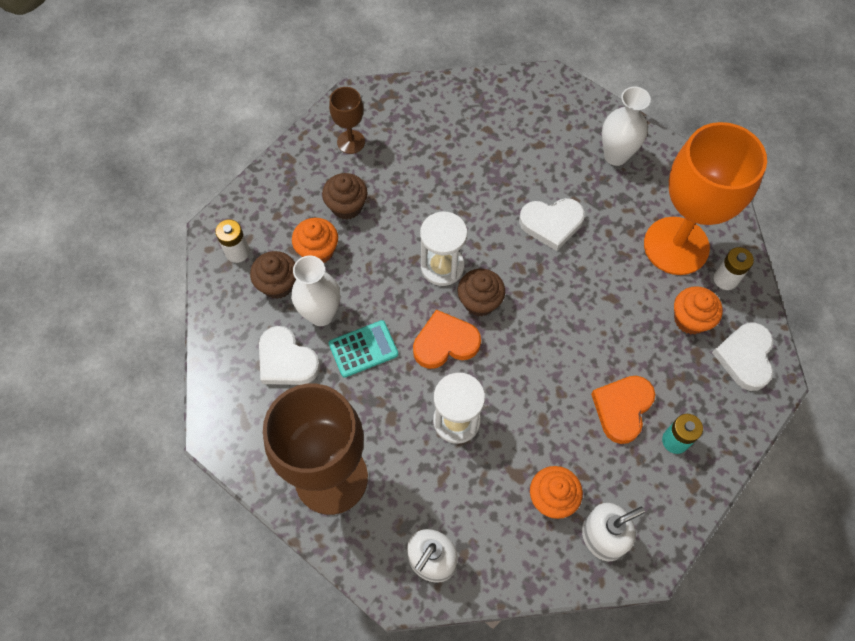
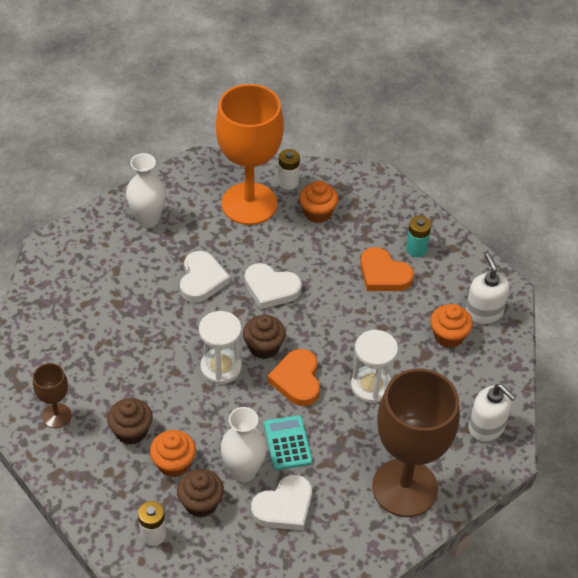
camera: 80 degrees left, 15 degrees down
white heart [712,322,773,391] -> white heart moved to [244,263,302,309]

